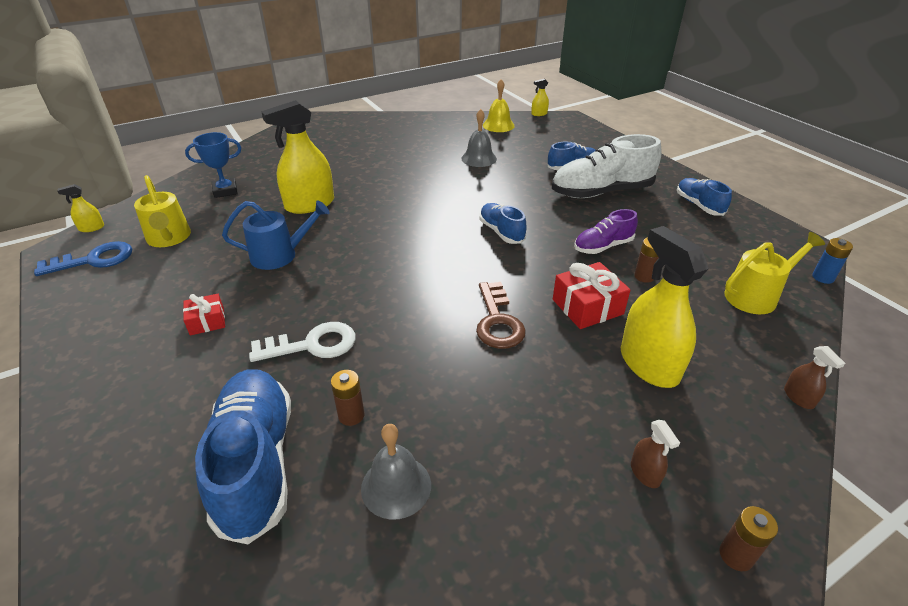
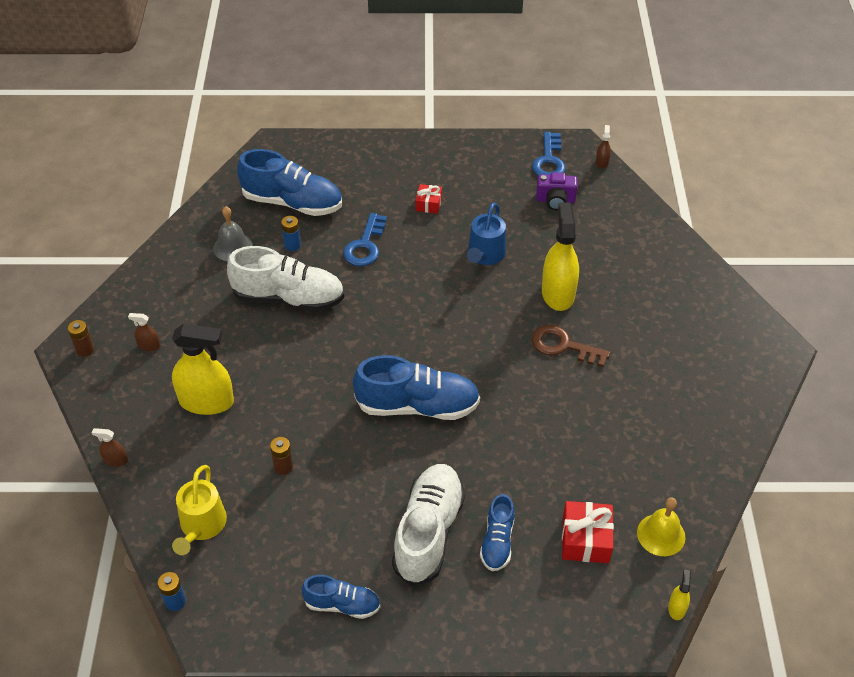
camera: 120 degrees right, 10 degrees up
yellow spray bottle [57,184,104,232] -> brown spray bottle [596,125,611,169]
yellow watering can [134,175,191,247] -> purple camera [536,172,578,210]
blue trophy [185,132,241,198] -> none
white key [249,322,356,362] -> blue key [343,213,387,266]
brown battery [331,370,364,426] -> blue battery [281,216,301,251]
grey bell [461,109,497,167] -> none
brown key [476,282,526,349] -> brown key moved to [532,325,610,367]
blue shoe [479,203,527,244] -> blue shoe [353,355,480,420], size x1.81
red gift [553,262,630,329] -> red gift moved to [562,501,614,563]
purple shoe [574,209,638,254] -> none
none -> white shoe [227,246,344,311]

